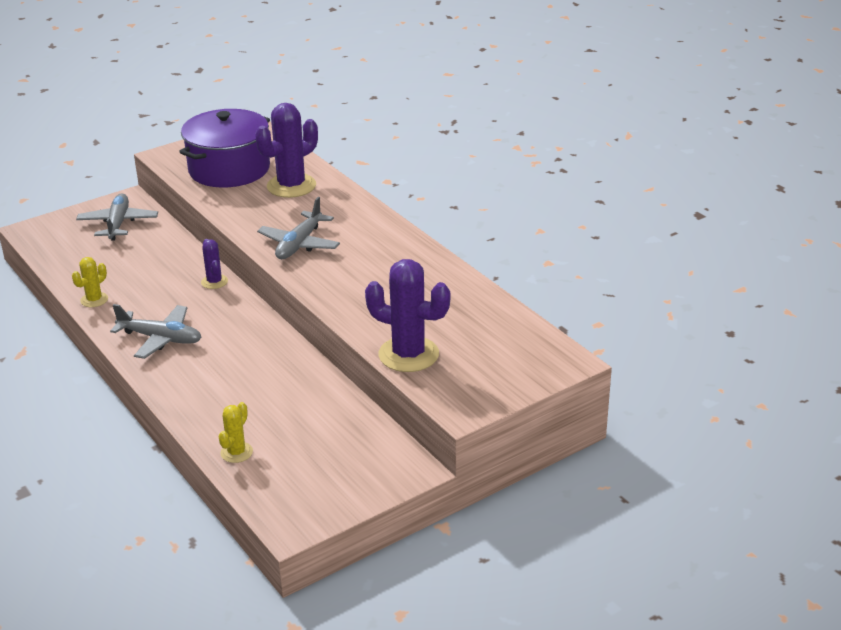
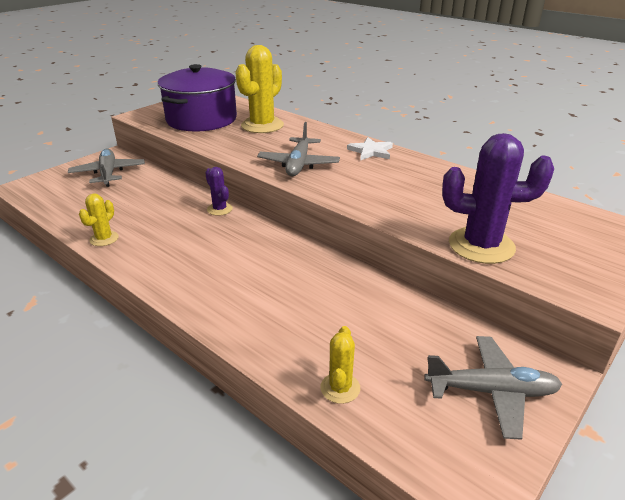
camera: 15 degrees left, 0 degrees up
grey plane [110,304,202,359] -> grey plane moved to [424,336,562,440]
purple cactus [255,103,318,198] -> yellow cactus [235,45,284,133]
none -> white star [347,137,393,161]

